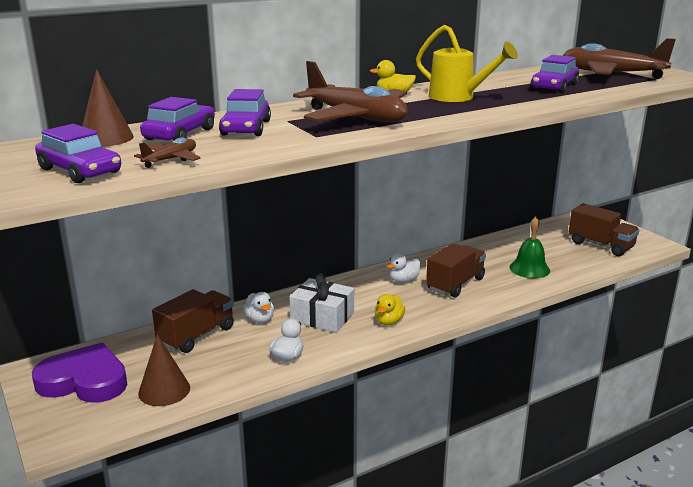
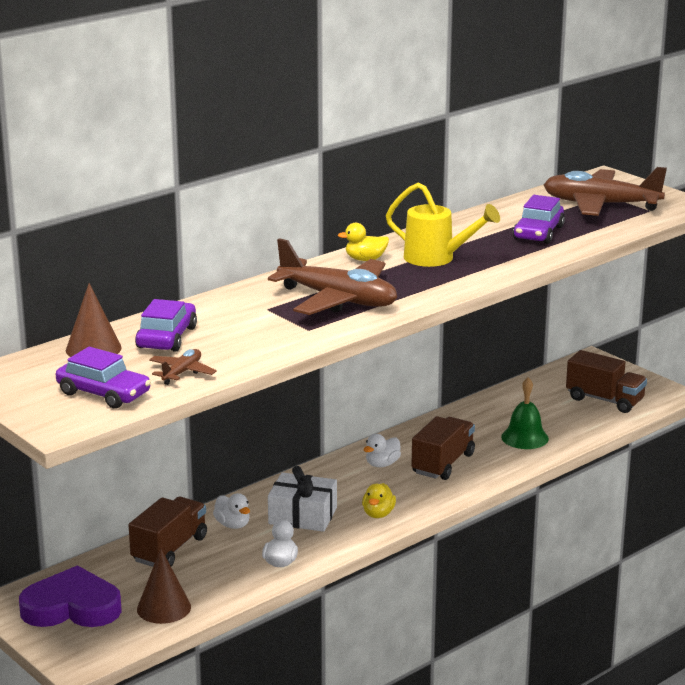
camera: 10 degrees left, 0 degrees up
purple car [219,89,271,136] -> none

